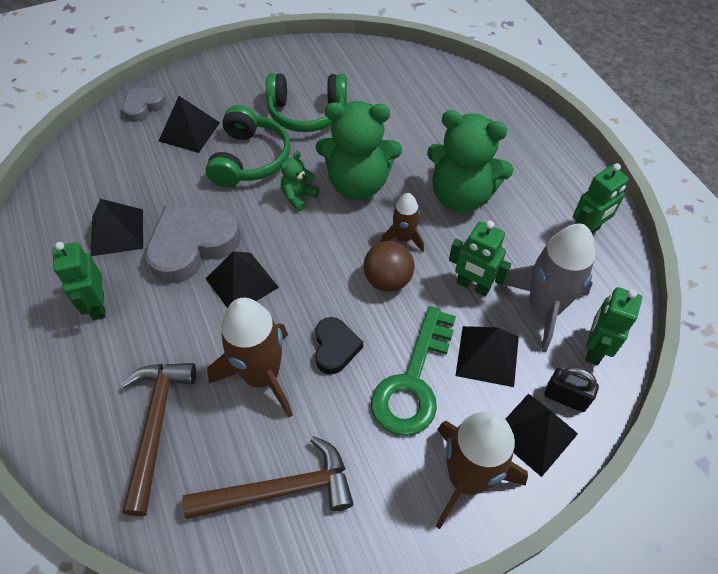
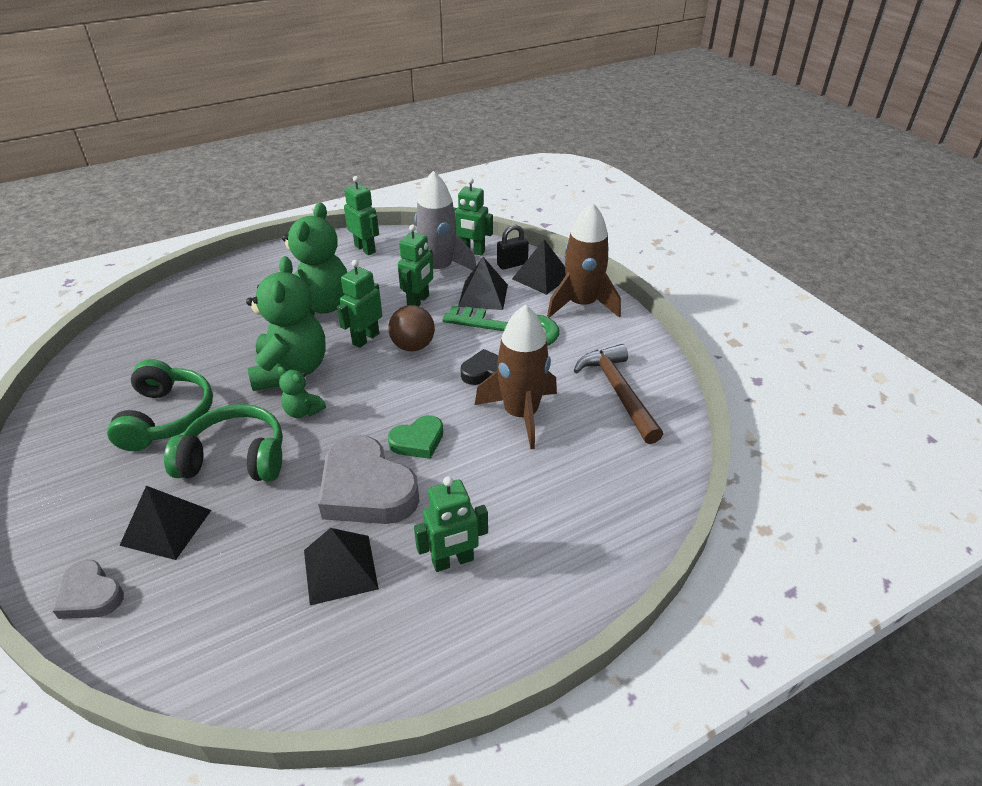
camera: 95 degrees left, 15 degrees down
brown hammer [121,363,196,516] -> none
black pyramid [206,251,279,308] -> green heart [388,415,443,459]
brown rocket [381,193,424,252] -> green robot [337,260,382,348]
black padlock [545,367,599,412] -> black padlock turned 45 degrees clockwise [497,225,529,270]

